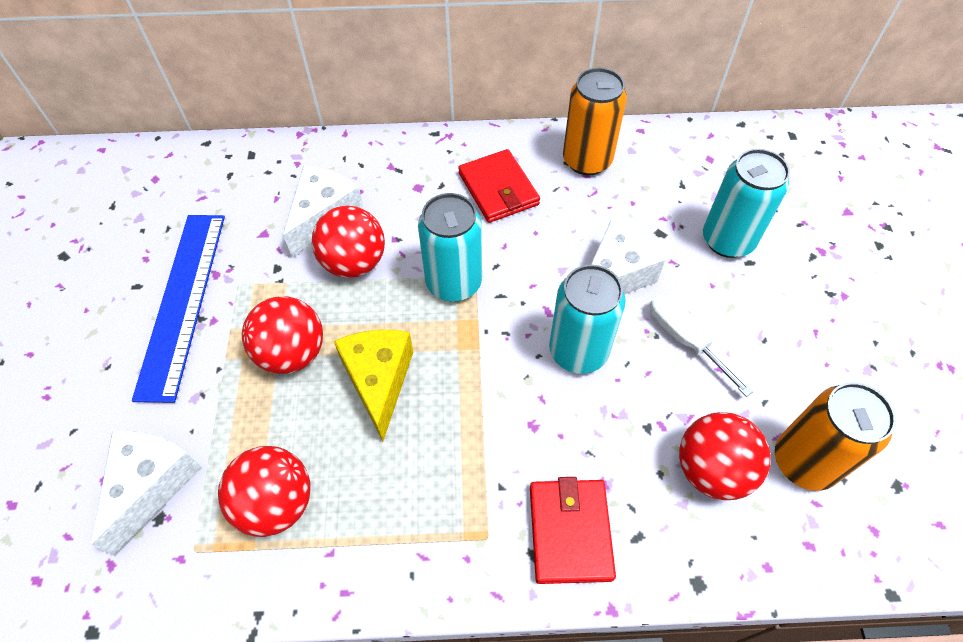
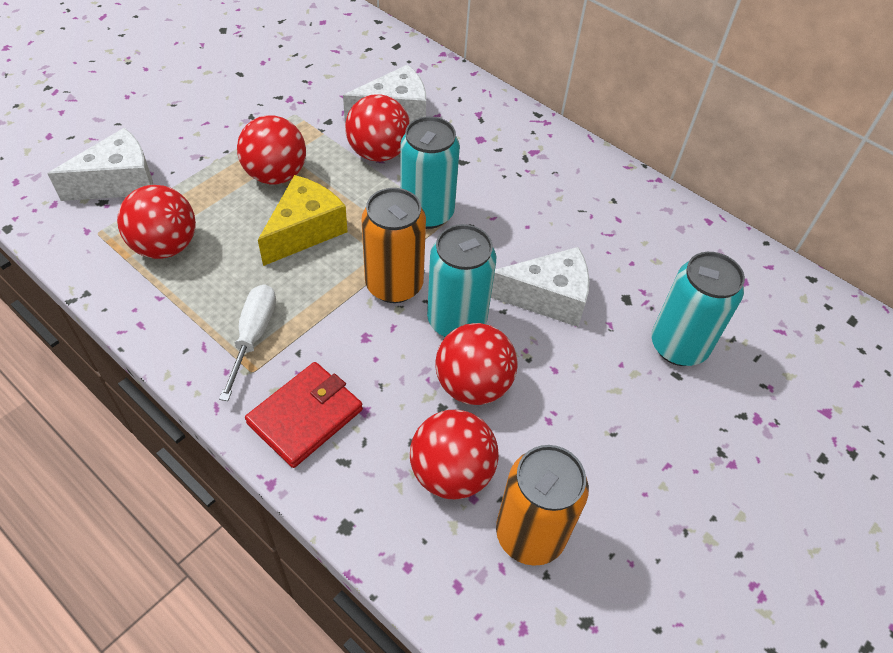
camera: 40 degrees right, 5 degrees down
blue ruler [132,215,225,403] -> none
red wallet [458,149,540,223] -> none
orange can [563,68,627,175] -> orange can moved to [361,188,426,303]
white screwdriver [650,294,753,397] -> white screwdriver moved to [219,284,276,401]
none -> red ball [435,323,518,405]

